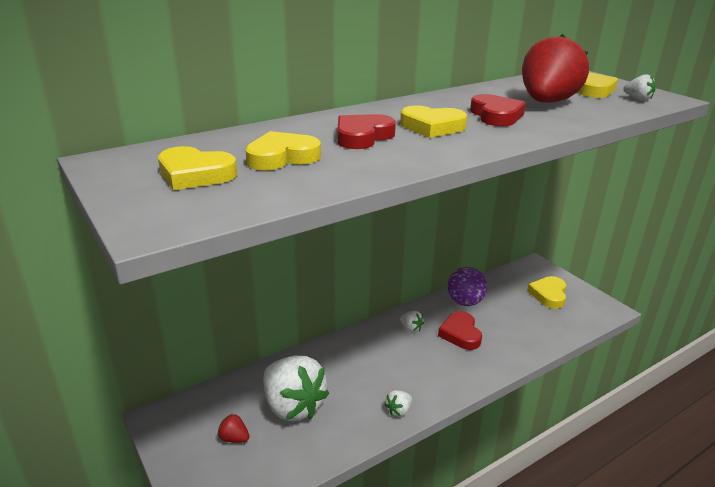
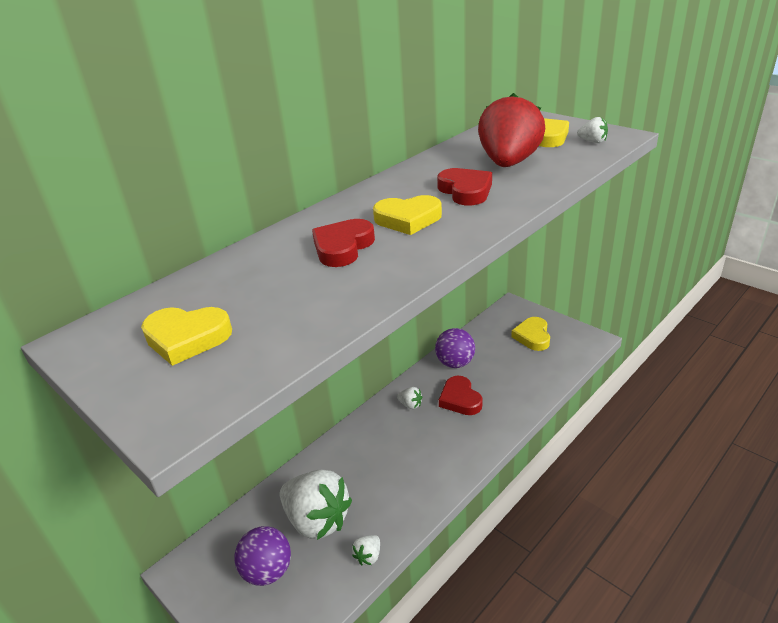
camera: 10 degrees left, 5 degrees up
red strawberry [218,413,250,443] -> purple ball [234,526,291,586]
yellow heart [245,131,321,171] -> none
white strawberry [385,390,412,417] -> white strawberry moved to [352,535,380,565]

